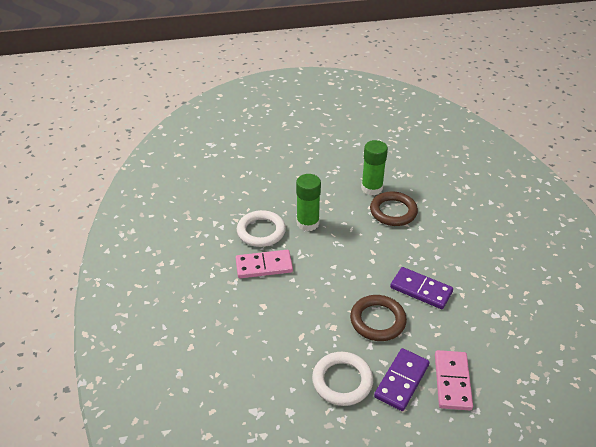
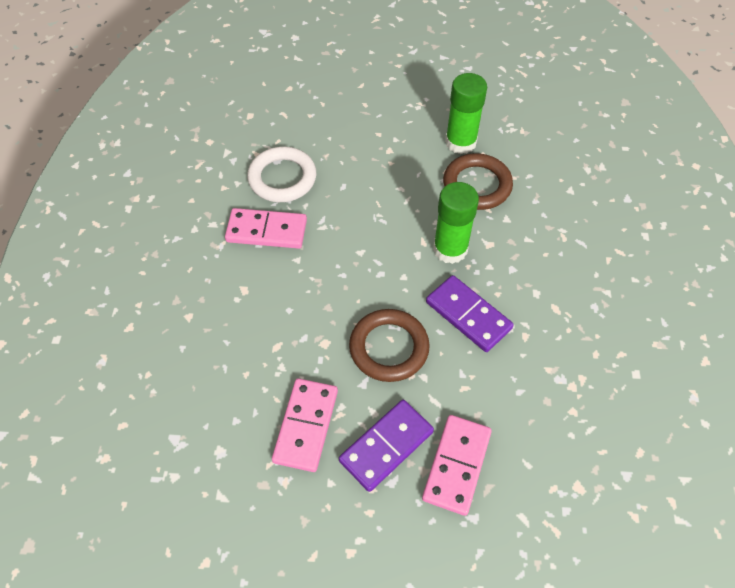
camera: 15 degrees right, 15 degrees up
green glue stick [296,174,321,231] -> green glue stick moved to [433,182,479,264]
white ring [312,352,373,406] -> pink domino [272,378,338,472]

